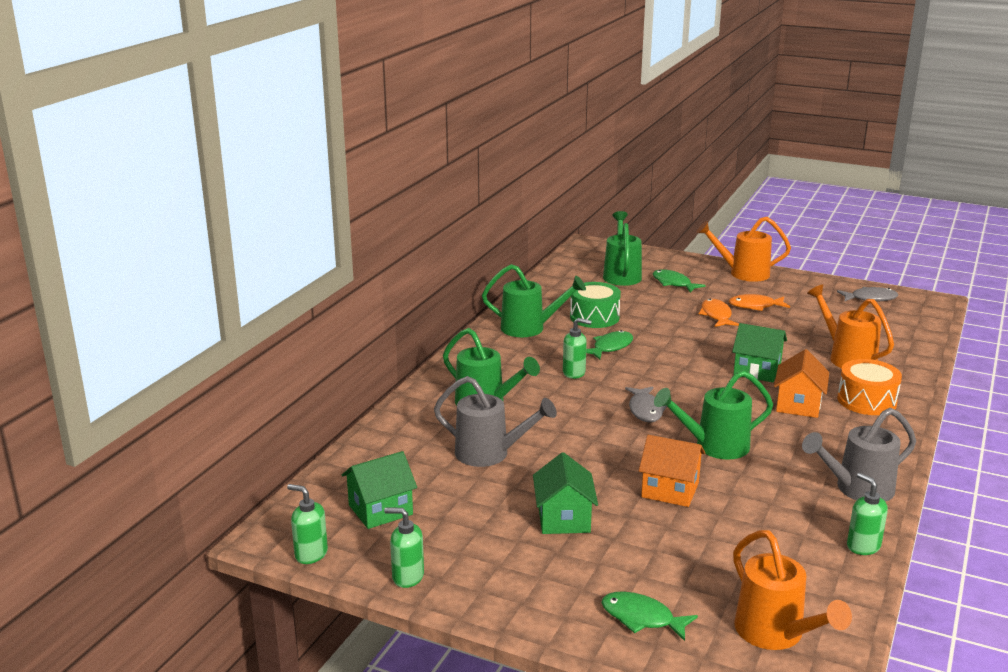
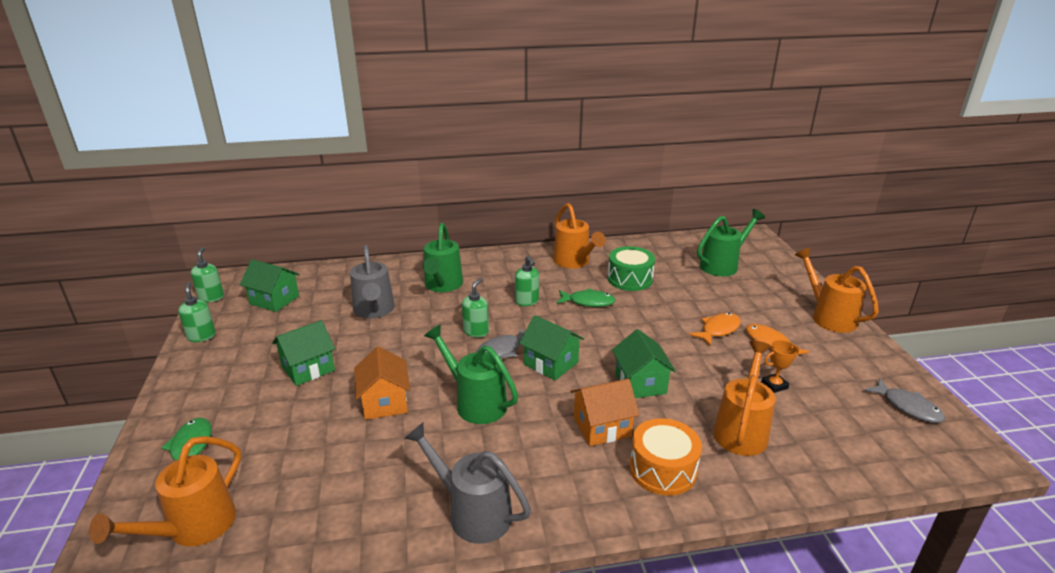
camera: 55 degrees right, 5 degrees up
green watering can [482,264,586,337] -> orange watering can [553,203,606,268]
green fish [653,269,706,293] -> none
green soap dispenser [847,473,888,555] -> green soap dispenser moved to [462,278,489,338]
none -> green house [519,315,584,381]
none -> orange trophy [762,340,799,393]

